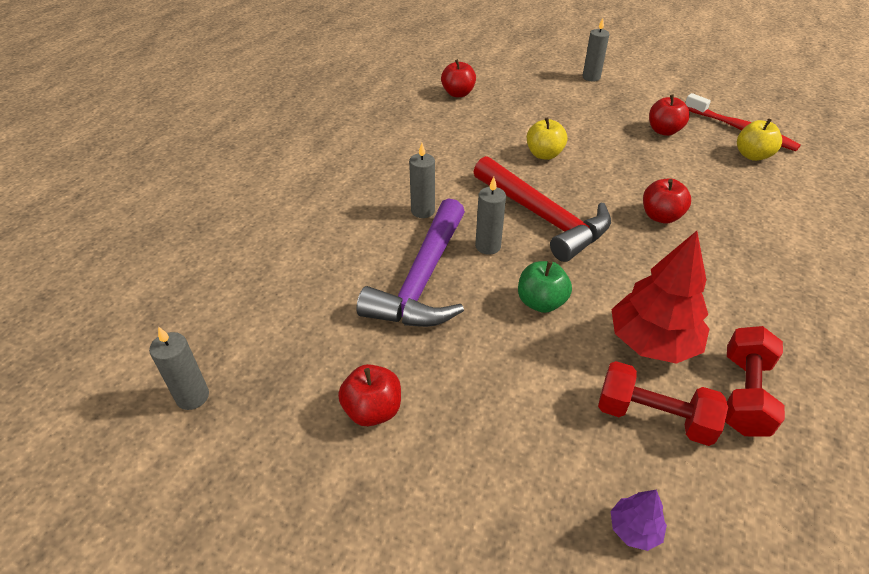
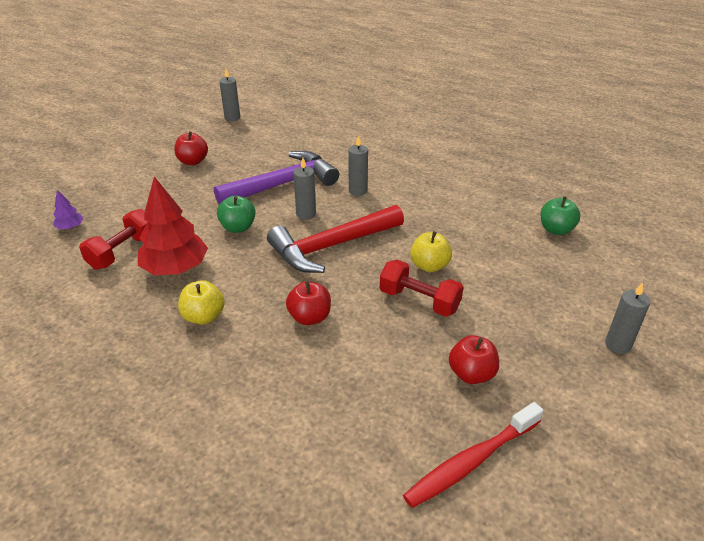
camera: 100 degrees right, 5 degrees down
purple hammer [356,198,465,327] -> purple hammer turned 120 degrees clockwise [214,151,339,205]
red apple [441,59,476,97] -> green apple [541,196,580,235]
red dumbbell [725,326,785,437] -> red dumbbell moved to [380,260,464,317]
yellow apple [737,118,782,161] -> yellow apple moved to [178,280,225,324]

